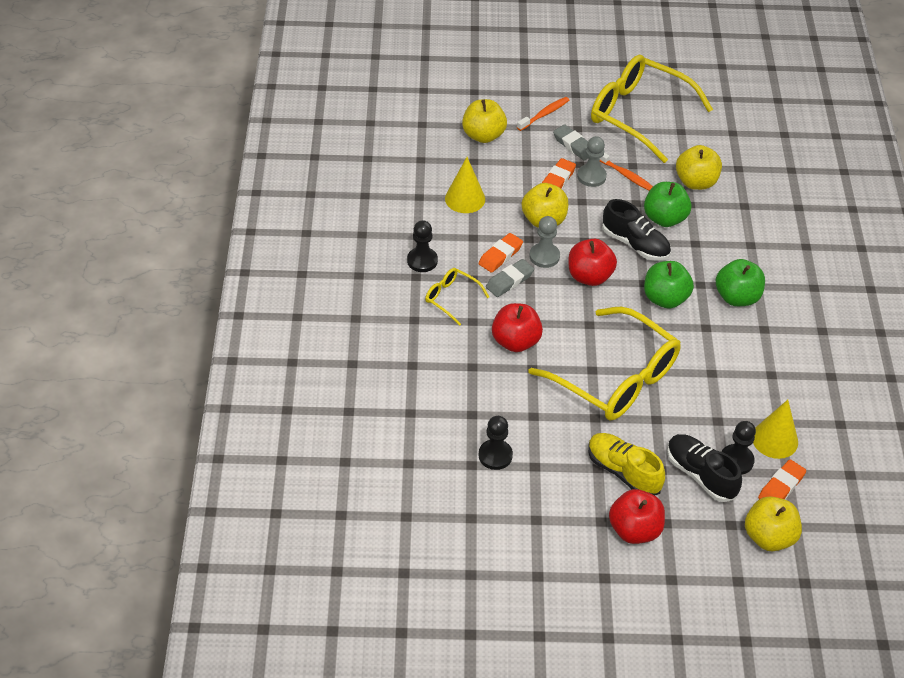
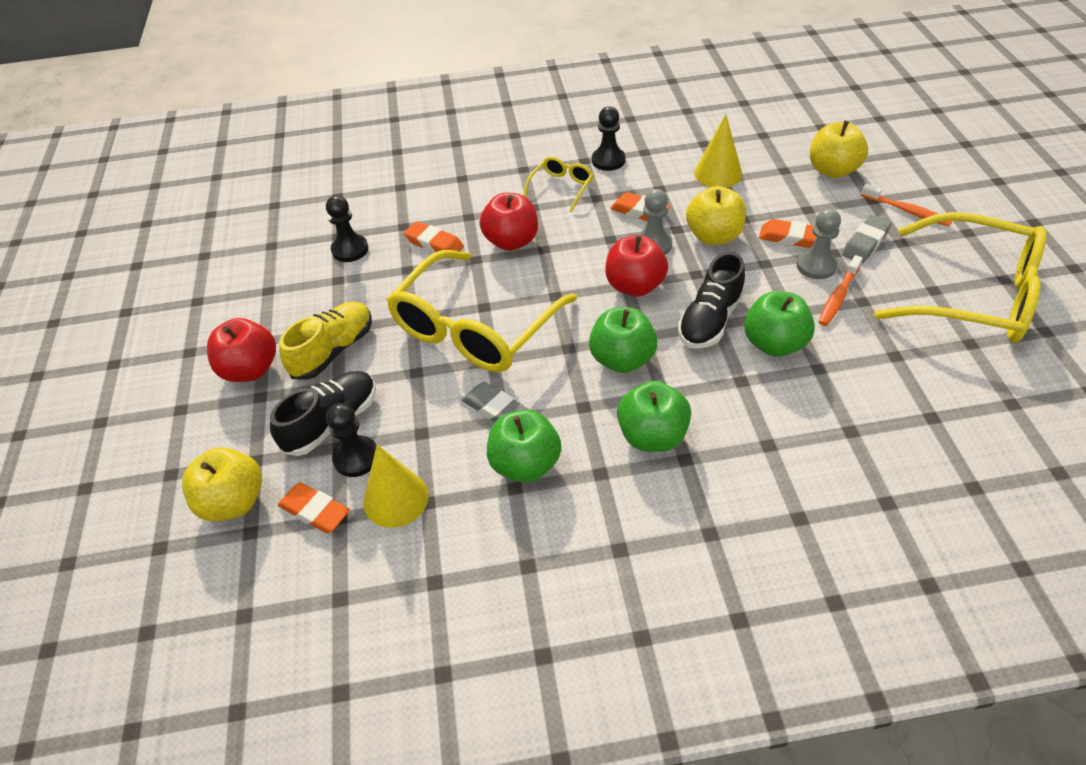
camera: 85 degrees right, 0 degrees up
grey eraser [486,259,534,297] -> grey eraser moved to [462,382,529,422]
yellow glasses [591,55,713,163] -> yellow glasses turned 90 degrees clockwise [874,212,1047,343]
yellow apple [676,145,722,190] -> none
none -> orange eraser [404,221,464,259]
none -> green apple [487,410,561,483]

